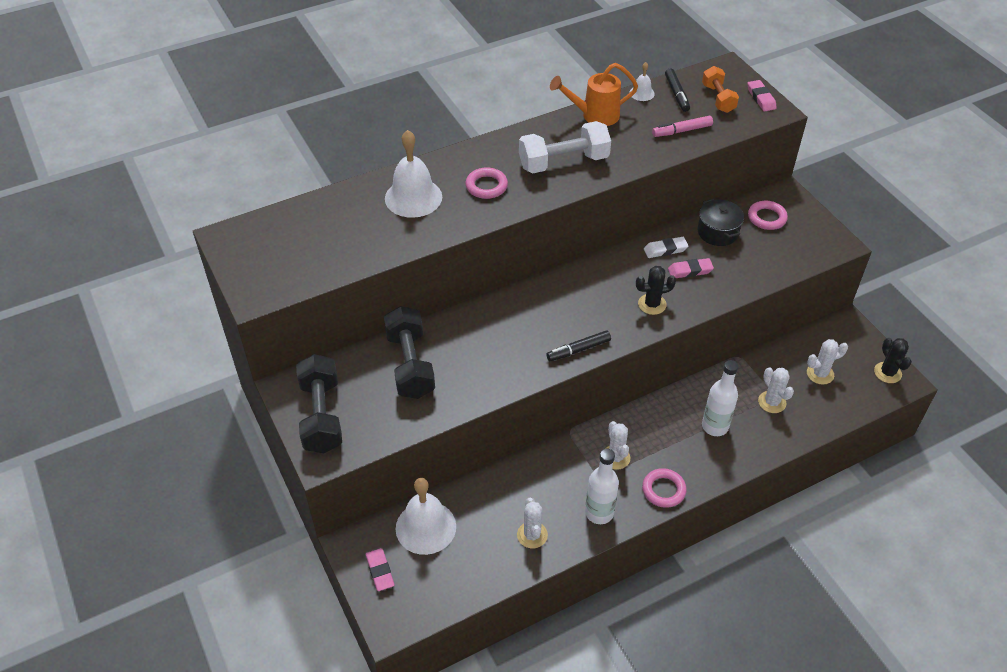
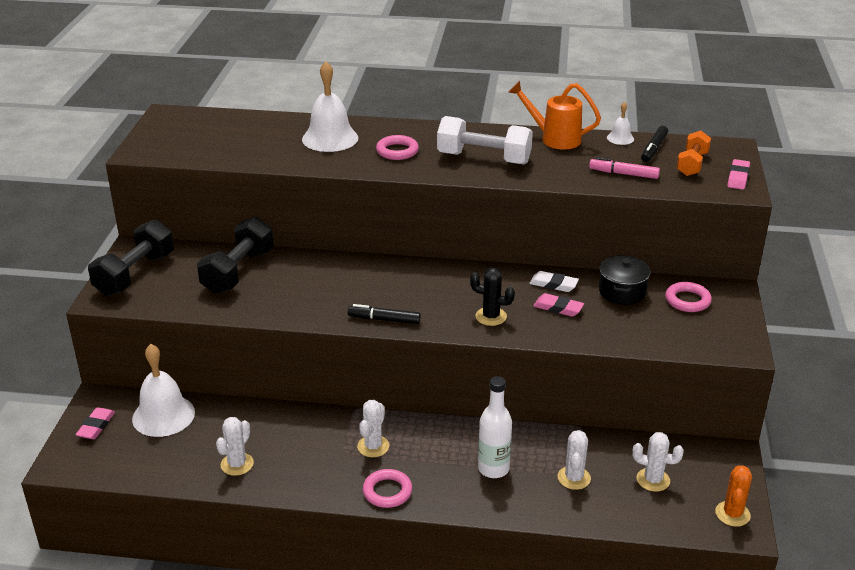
camera: 35 degrees right, 15 degrees down
white bottle [585,449,619,524] -> none
black cactus [874,338,912,383] -> orange cactus [715,465,752,527]

